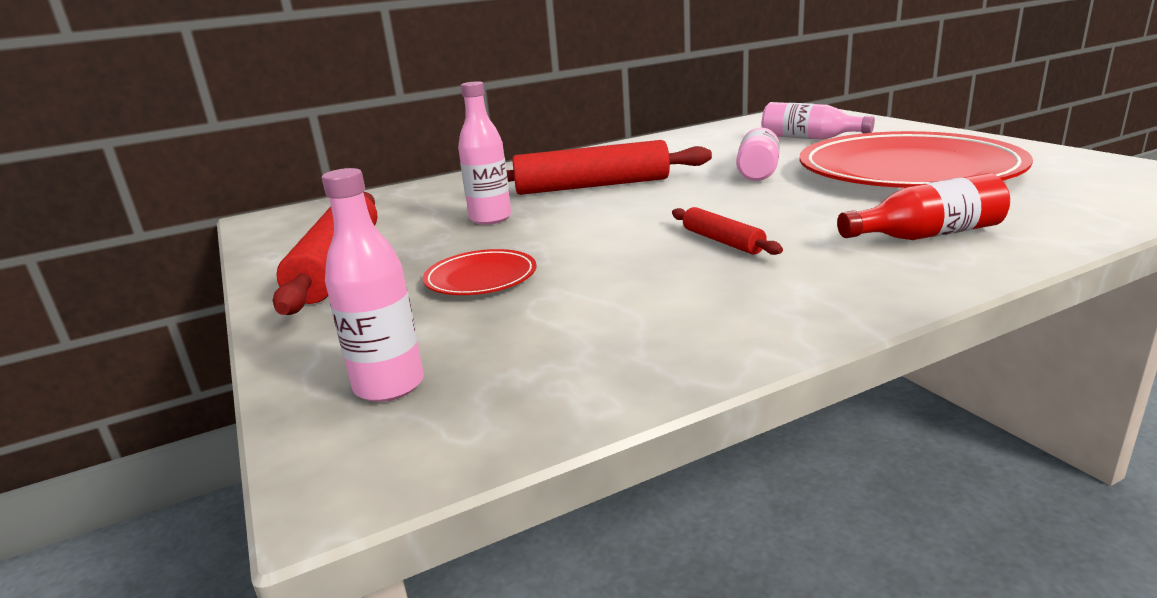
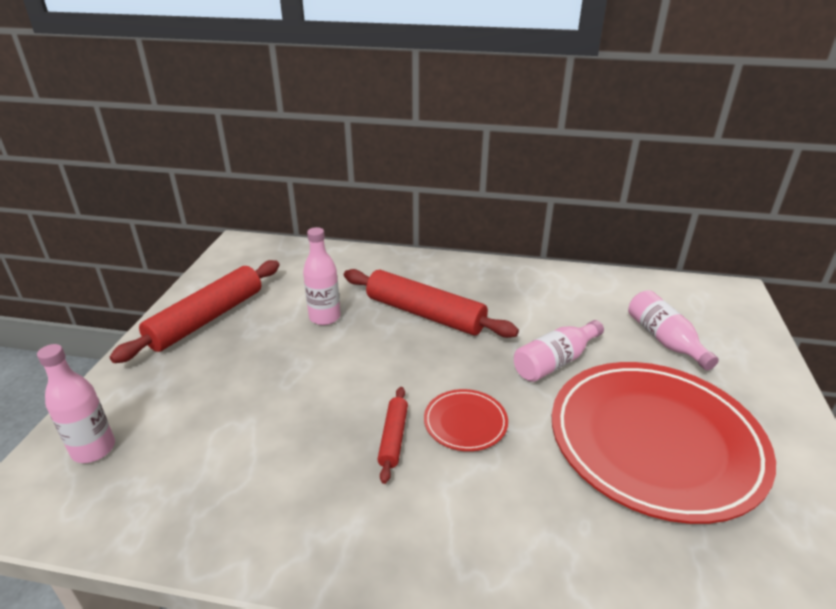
camera: 35 degrees right, 10 degrees up
red plate [423,249,537,295] -> red plate moved to [424,389,508,451]
red bottle [837,173,1010,240] -> none

